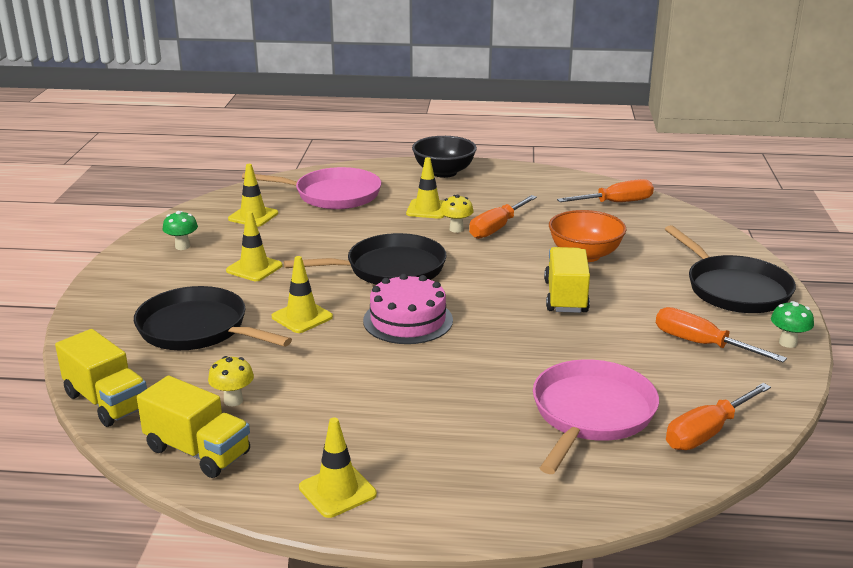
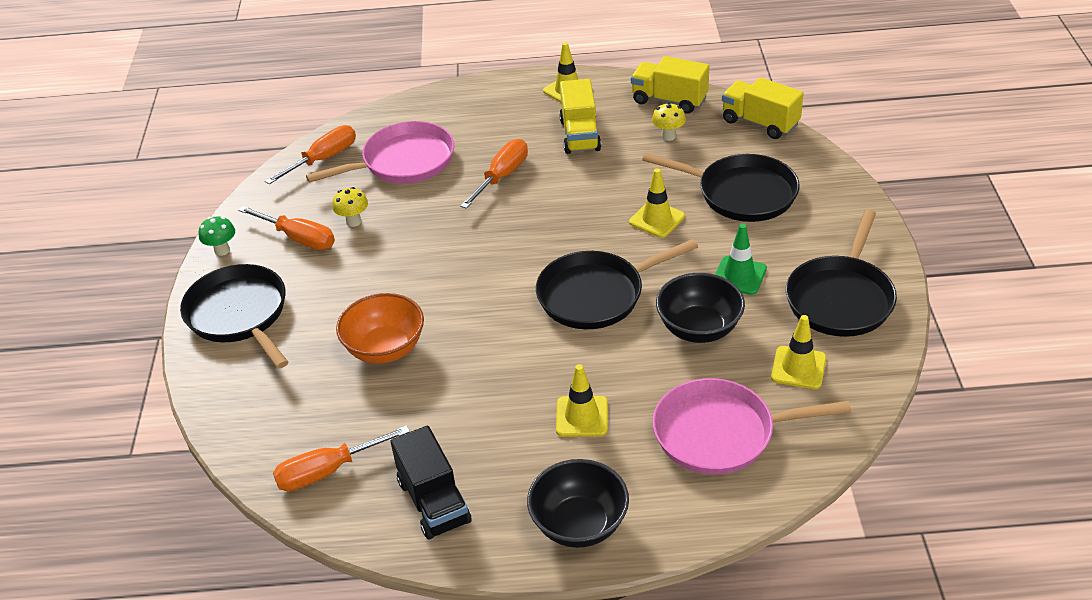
camera: 175 degrees right, 15 degrees up
green mushroom [162,211,198,250] -> black pan [786,210,897,337]
yellow traffic cone [226,211,283,281] -> green traffic cone [715,224,767,295]
pink cake [363,274,453,344] -> none
yellow mushroom [440,195,474,233] -> yellow mushroom moved to [332,187,368,227]
orange screwdriver [469,195,537,239] -> orange screwdriver moved to [460,139,528,209]
pink pan [533,359,659,474] -> pink pan turned 135 degrees counterclockwise [306,121,454,184]
yellow truck [544,247,590,313] -> yellow truck moved to [559,79,601,154]
none -> black truck [391,426,471,539]
none -> black bowl [656,273,745,343]

